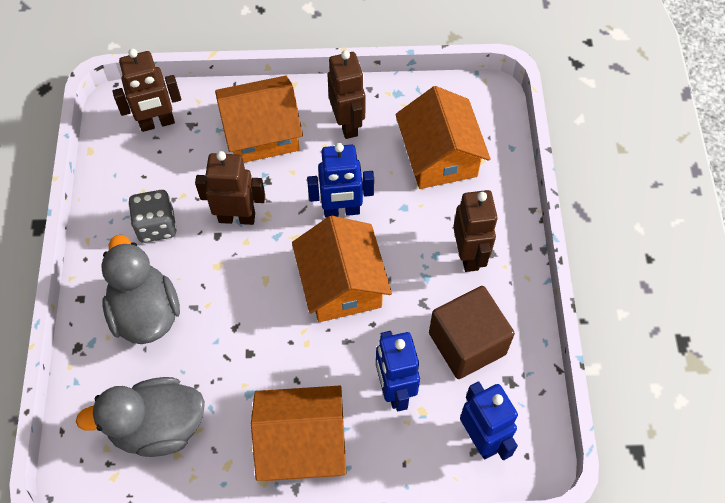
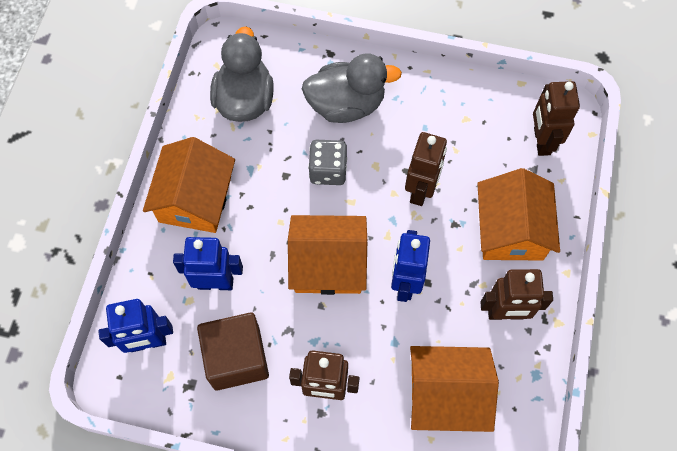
camera: 105 degrees right, 5 degrees up
grey dice [129,190,177,243] -> grey dice moved to [308,140,347,185]

